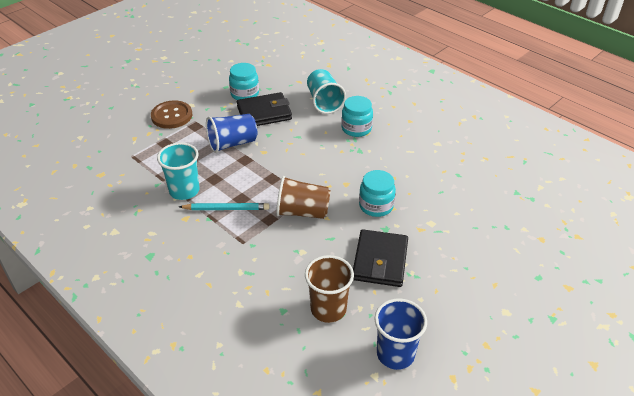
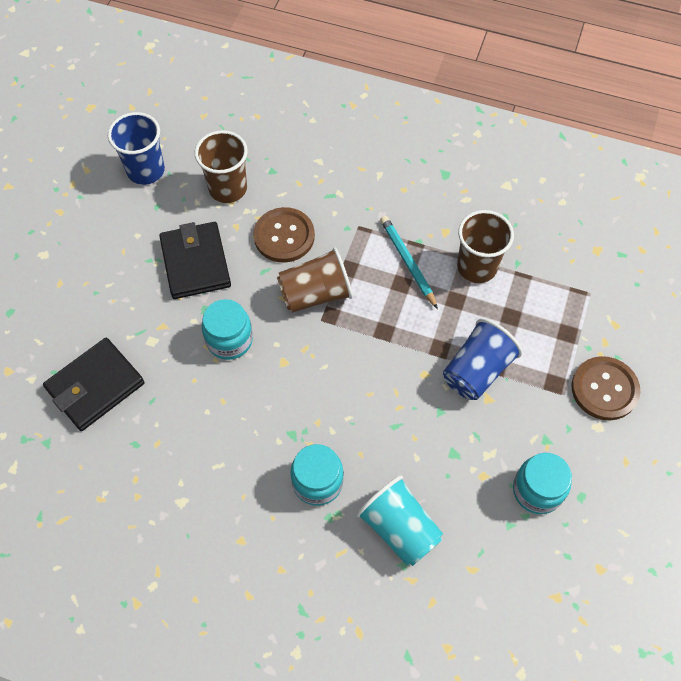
camera: 155 degrees right, 20 degrees up
turquoise cup [157,142,200,200] -> brown cup [457,210,514,283]
turquoise pencil [179,203,269,210] -> turquoise pencil turned 90 degrees clockwise [380,216,438,309]
black wallet [237,92,292,126] -> black wallet moved to [43,338,144,431]
none -> brown button [253,207,315,263]

